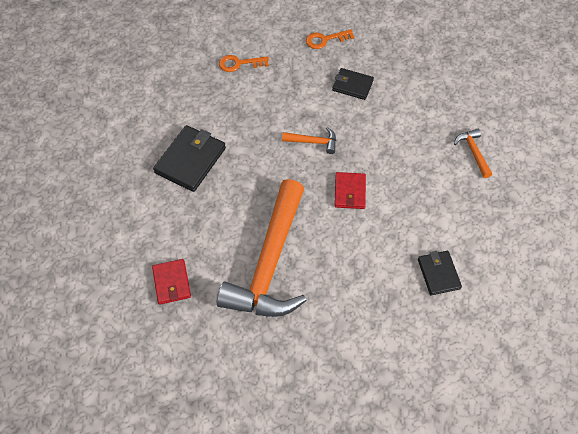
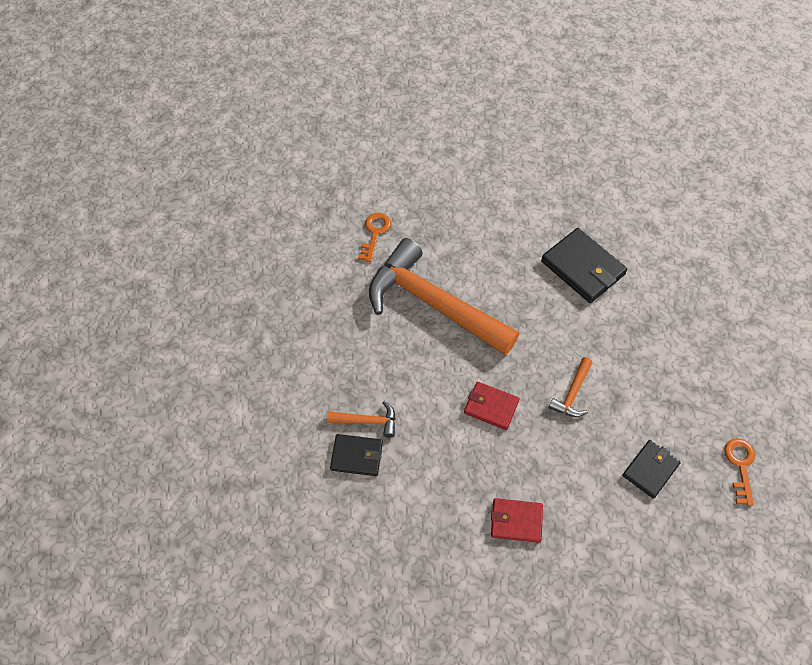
camera: 110 degrees right, 0 degrees up
red wallet [152,259,191,305] -> red wallet moved to [491,498,543,543]
orange key [219,55,269,72] -> orange key moved to [358,213,391,262]
orange hammer [454,129,492,178] -> orange hammer moved to [327,401,396,438]

